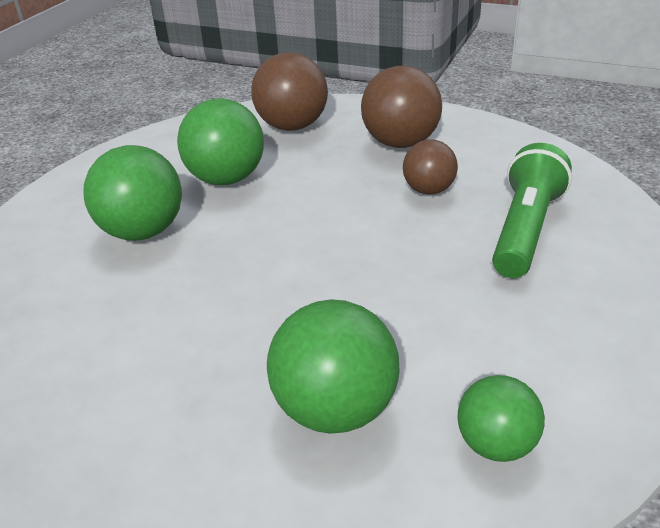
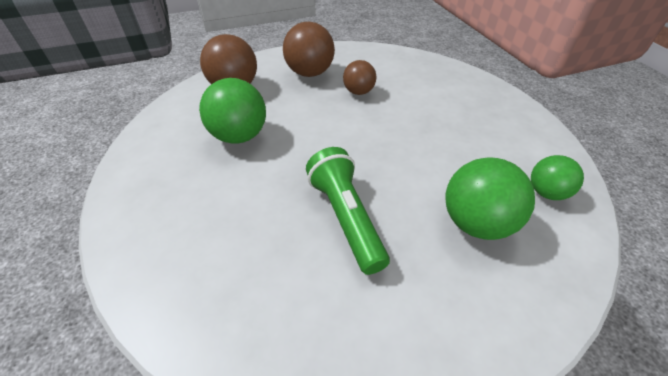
camera: 45 degrees left, 10 degrees up
green ball [83,145,182,241] -> none
green flashlight [492,143,572,278] -> green flashlight moved to [306,147,390,275]

